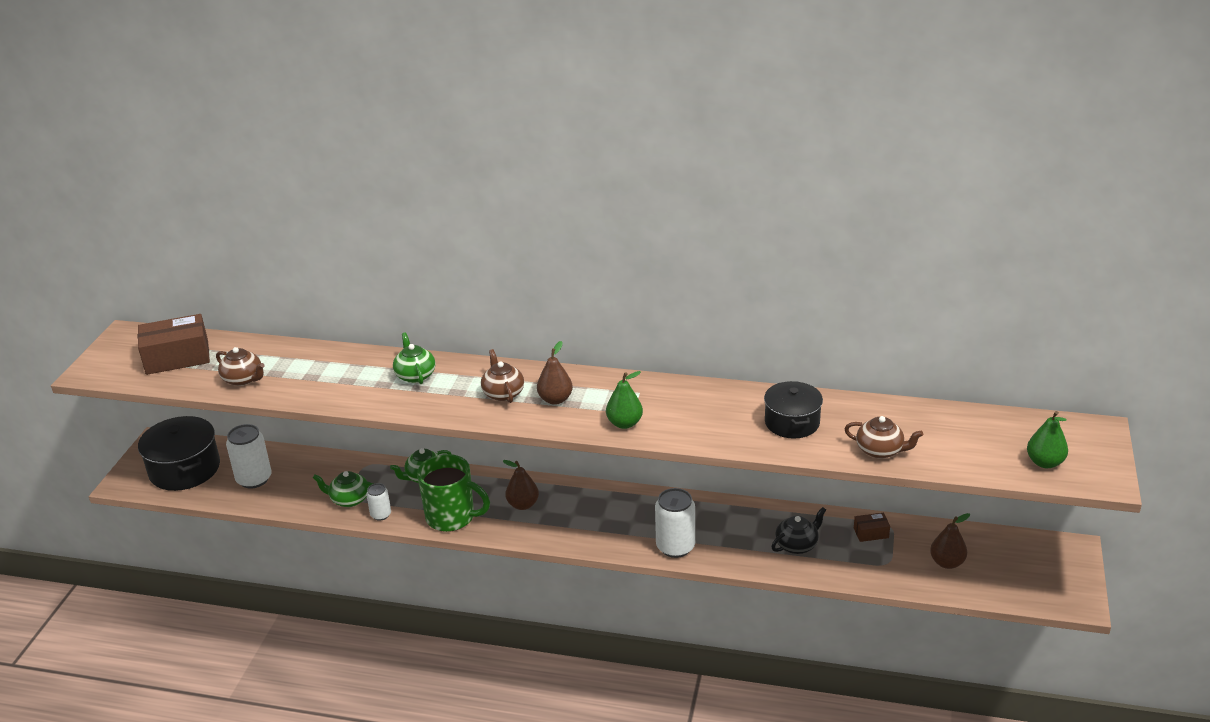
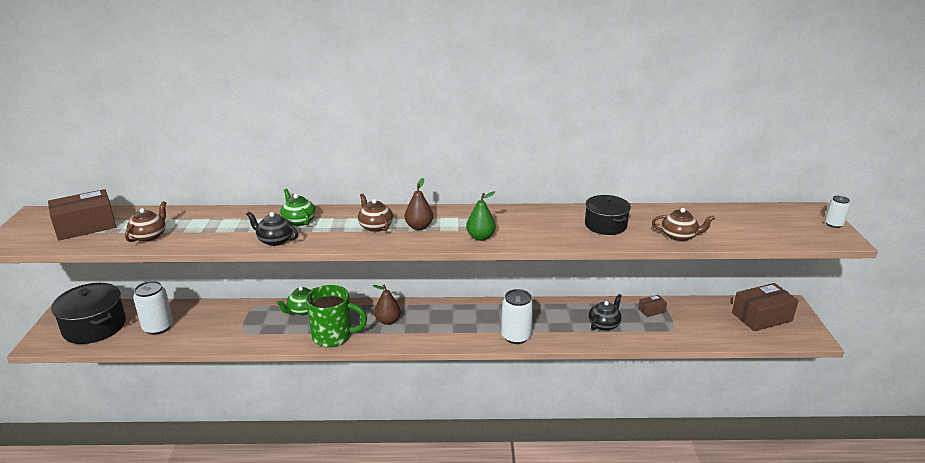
camera: 15 degrees left, 5 degrees down
brown teapot [216,347,265,386] -> brown teapot turned 90 degrees counterclockwise [125,201,166,242]
green teapot [313,471,373,507] -> none
white can [366,483,391,521] -> white can moved to [825,196,850,228]
brown pear [930,513,970,569] -> none
green pear [1027,411,1068,468] -> none
none -> black teapot [246,212,298,246]
none -> brown box [732,283,799,331]

